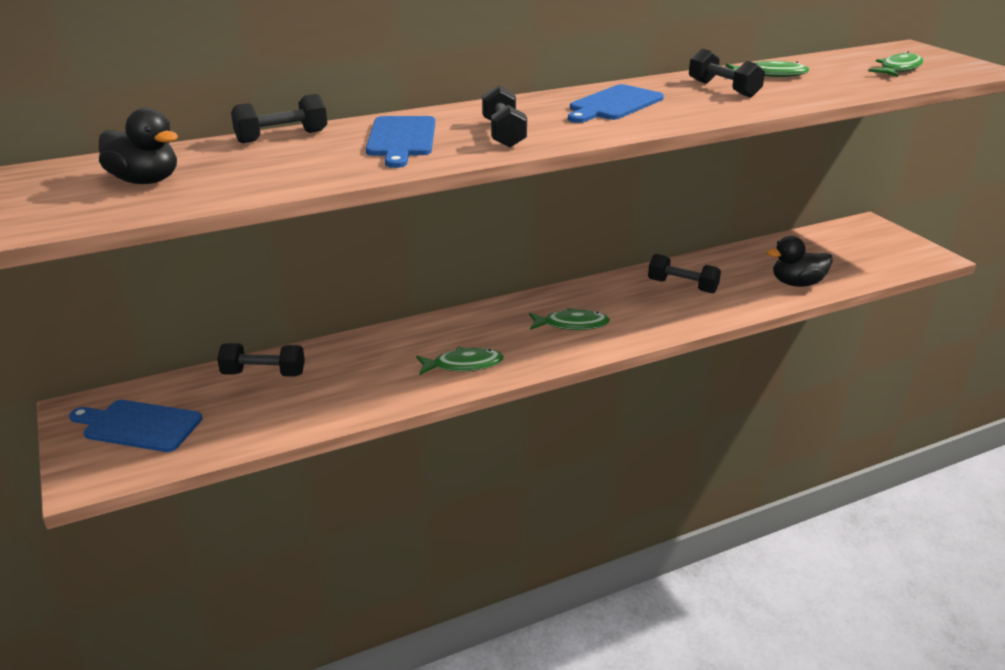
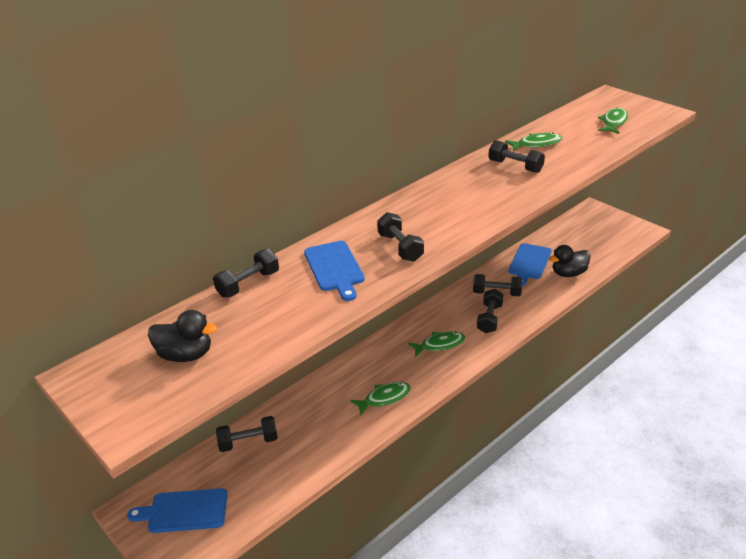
camera: 15 degrees left, 5 degrees up
blue cutting board [568,84,664,123] -> blue cutting board moved to [508,243,551,286]
none -> black dumbbell [477,289,503,333]

